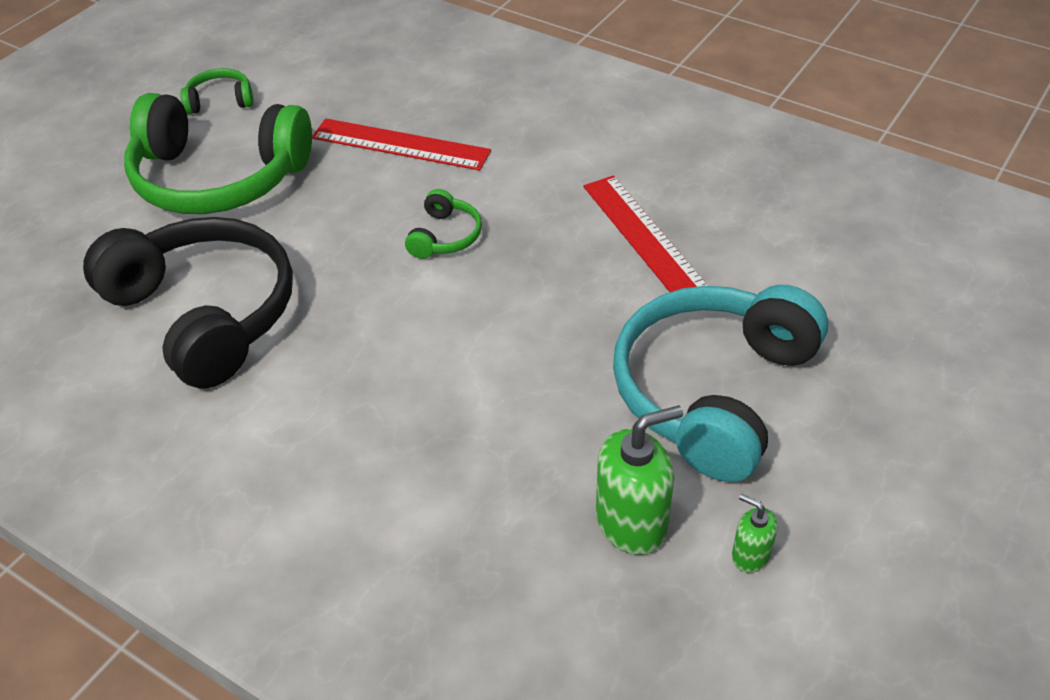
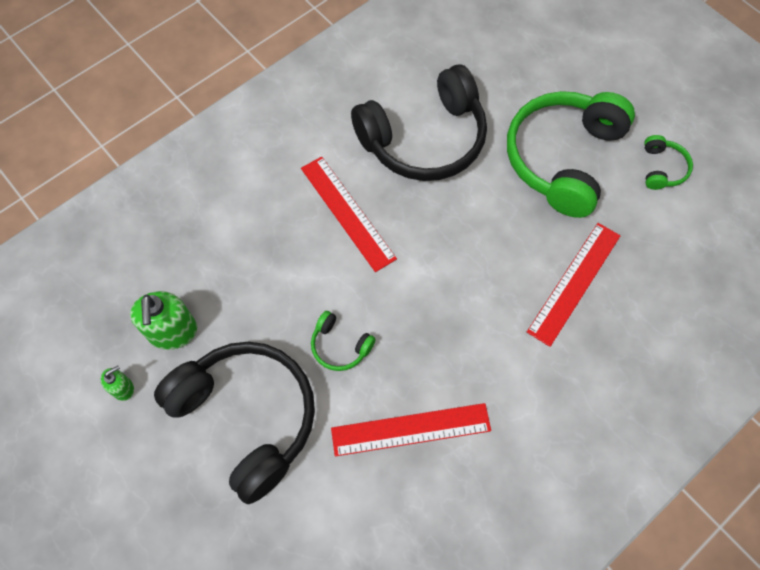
camera: 105 degrees right, 20 degrees up
green headphones [405,189,482,259] -> green headphones moved to [311,311,375,371]
turquoise headphones [613,285,828,482] -> black headphones [154,342,315,504]
none -> red ruler [301,157,397,272]

